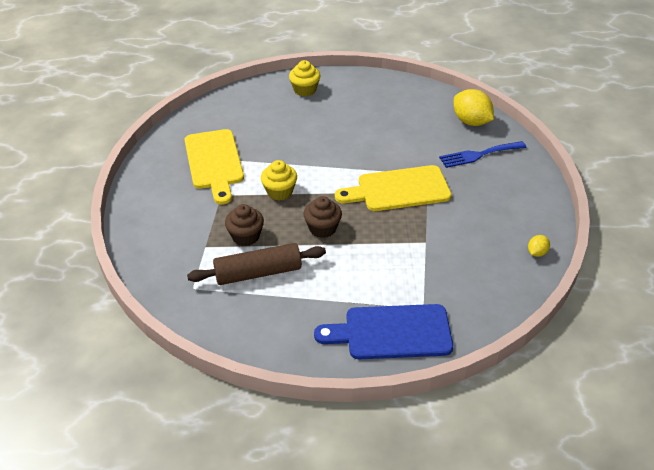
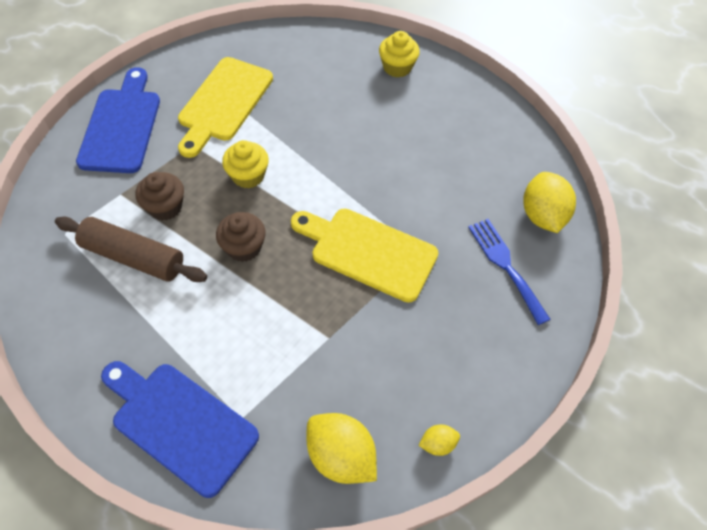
camera: 35 degrees right, 15 degrees up
blue fork [439,141,526,168] -> blue fork turned 45 degrees clockwise [468,219,551,325]
none -> blue cutting board [76,67,160,173]
none -> yellow lemon [306,413,377,484]

